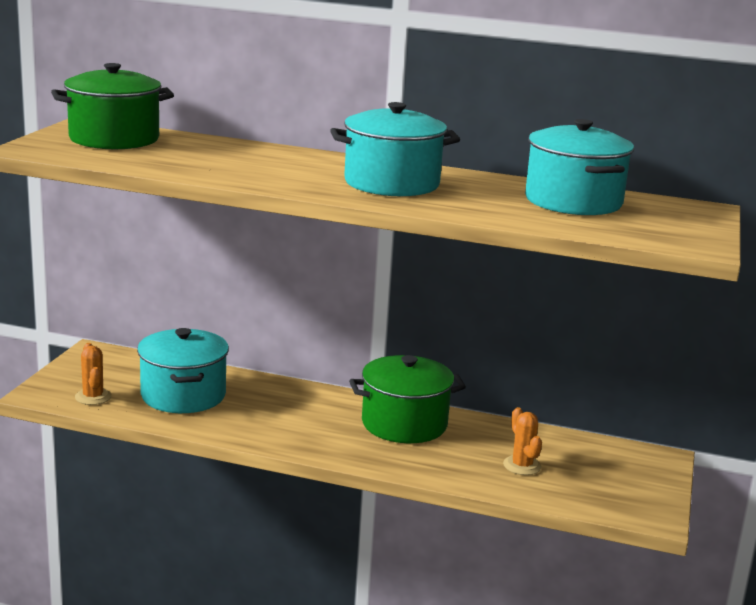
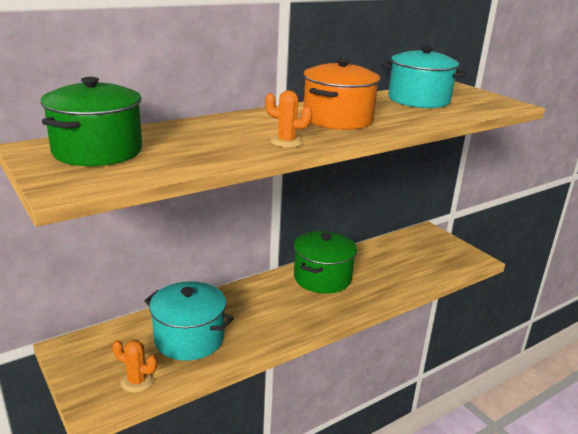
camera: 50 degrees left, 5 degrees up
turquoise pot [330,102,460,196] -> orange pot [303,58,381,130]
orange cactus [503,407,542,475] -> orange cactus moved to [265,90,312,148]

